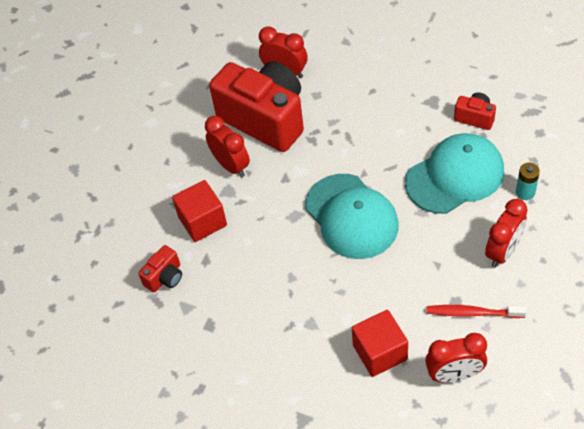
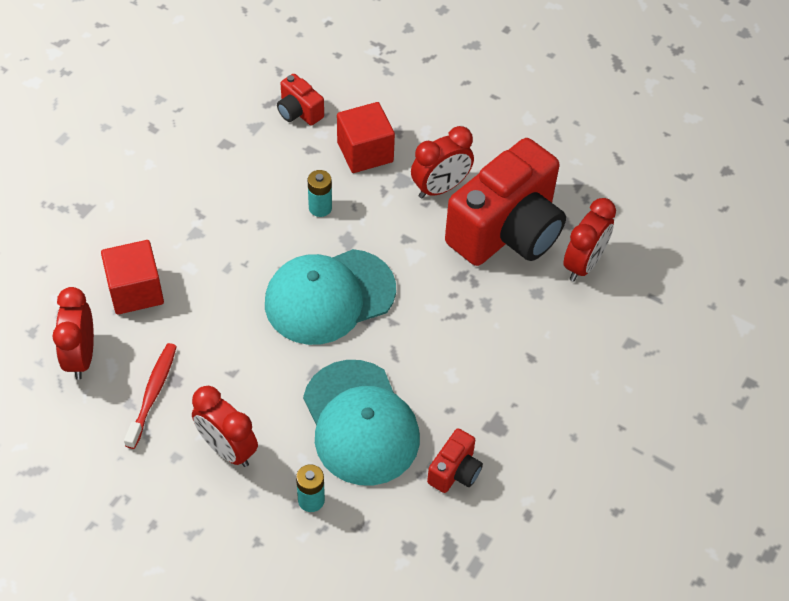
camera: 90 degrees right, 0 degrees up
none -> turquoise battery [308,170,332,217]

